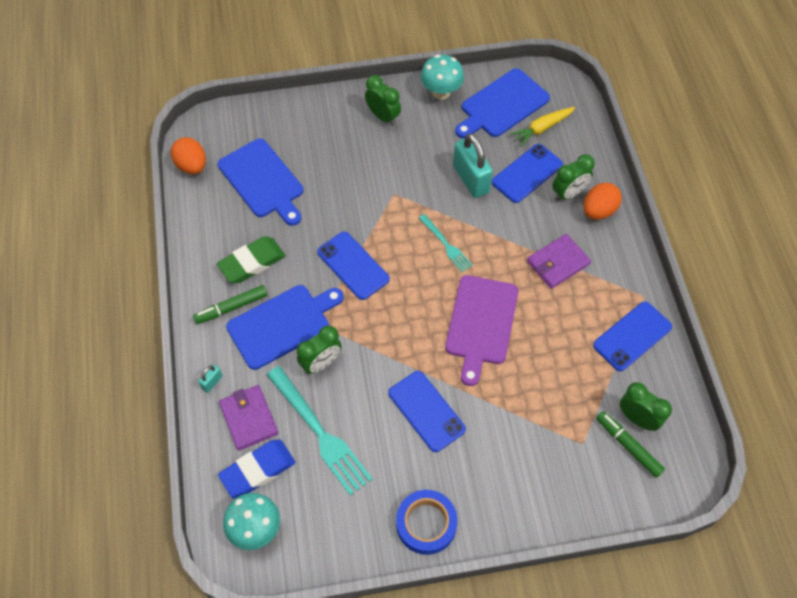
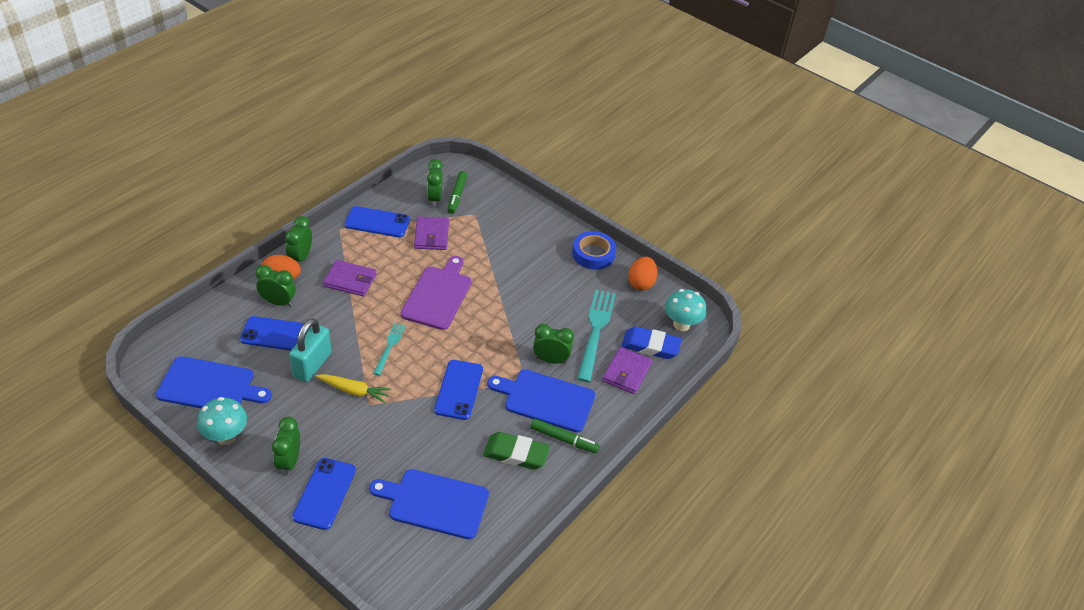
camera: 135 degrees left, 15 degrees down
orange egg [171,137,206,174] -> orange egg moved to [628,257,658,291]
turquoise padlock [198,364,223,393] -> none
blue cutting board [218,138,303,226] -> blue cutting board turned 90 degrees counterclockwise [369,469,489,539]
blue phone [388,371,466,452] -> blue phone moved to [292,458,356,530]
purple cutting board [445,275,518,386] -> purple cutting board turned 45 degrees counterclockwise [401,256,472,330]
yellow carrot [510,107,575,146] -> yellow carrot moved to [316,374,391,403]
none -> green clock [285,216,312,263]
none -> purple wallet [414,216,449,250]

